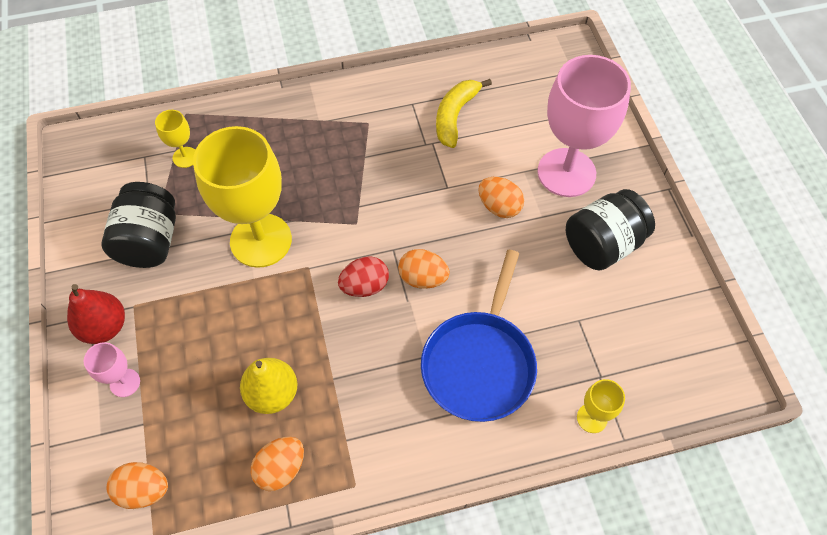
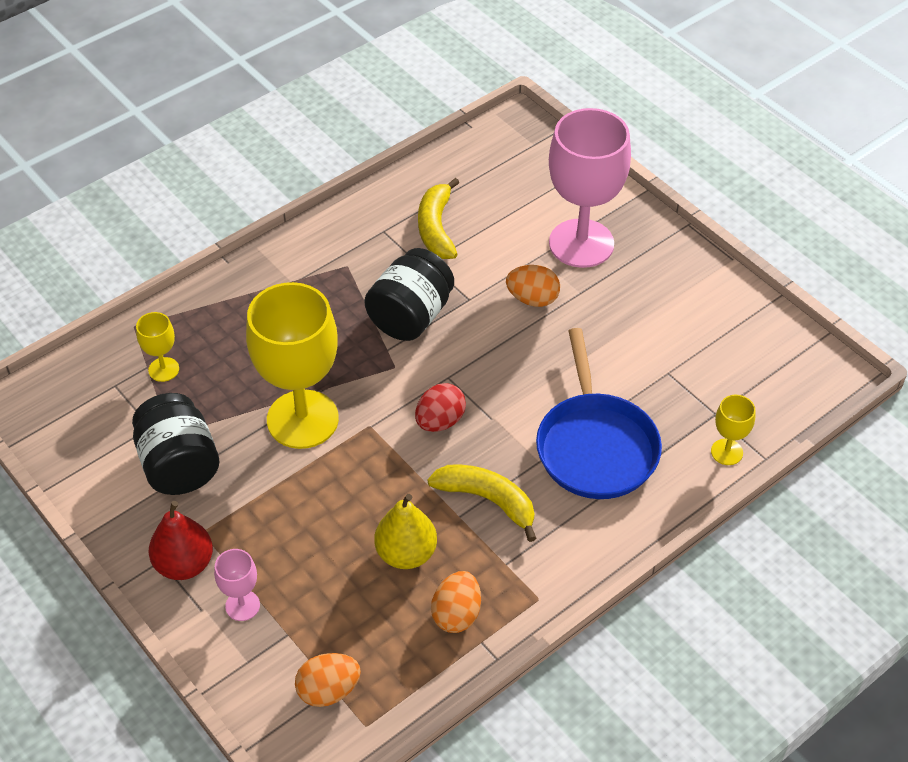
camera: 25 degrees left, 10 degrees down
orange egg [398,249,450,289] -> none
black jar [566,189,655,271] -> black jar moved to [364,248,454,341]
none -> yellow banana [427,465,536,542]

